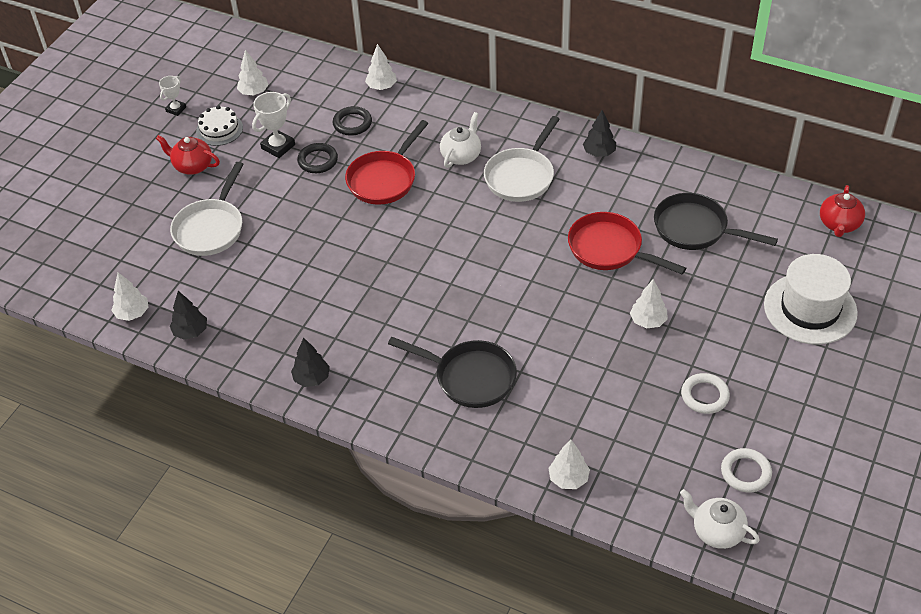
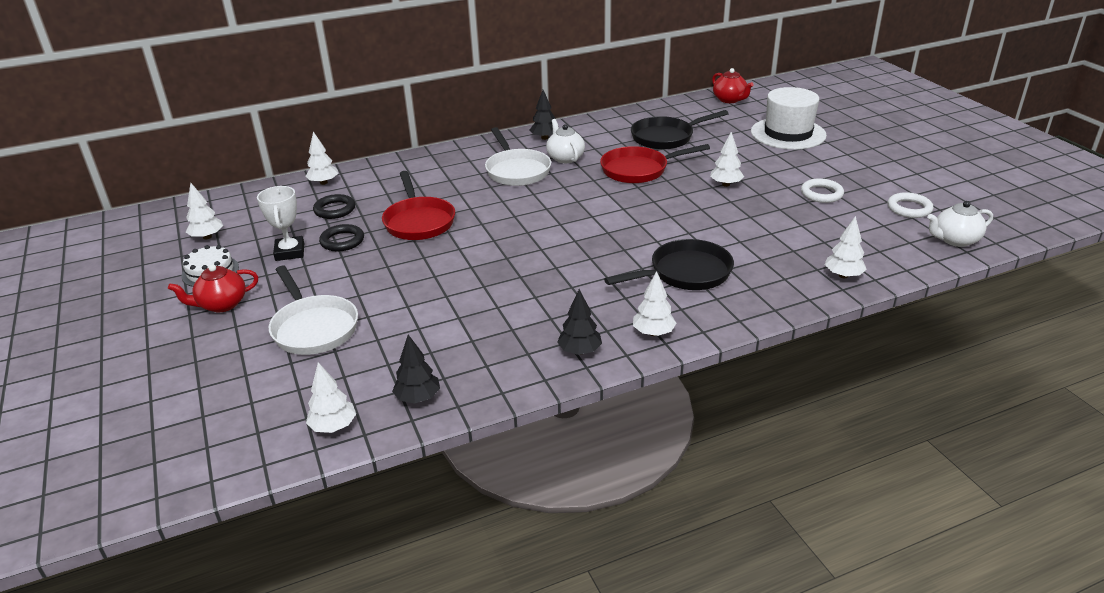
camera: 50 degrees left, 15 degrees down
white trophy [159,76,186,116] -> none
white teapot [440,112,481,168] -> white teapot moved to [546,119,585,163]
none -> white tree [633,271,676,336]

